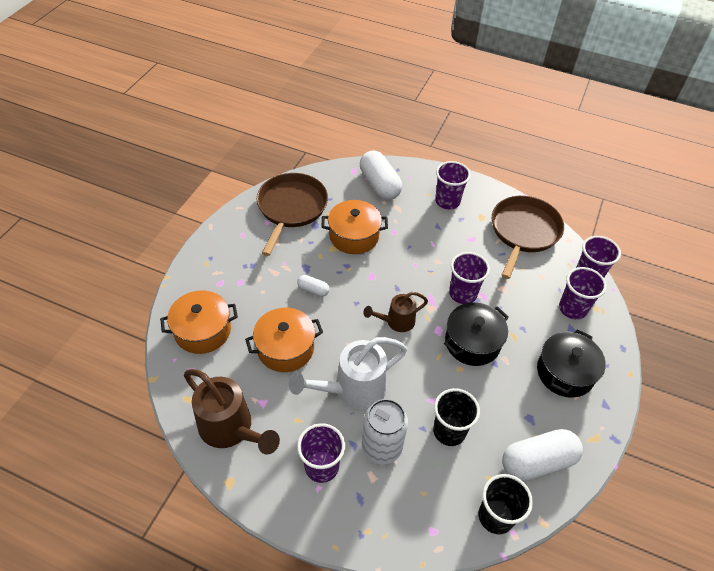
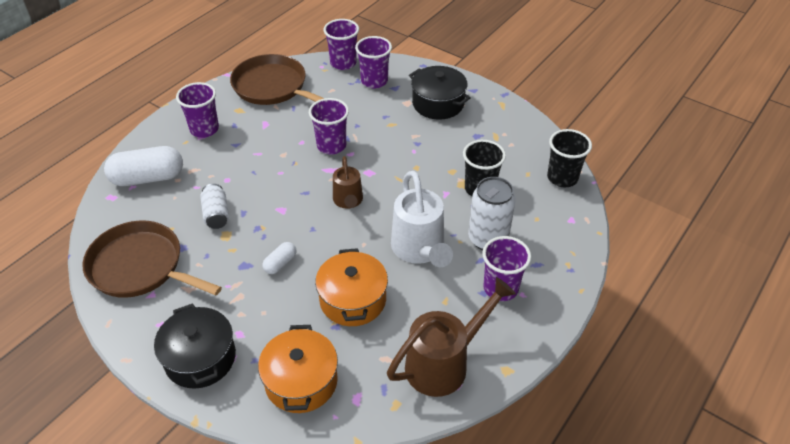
camera: 75 degrees left, 5 degrees down
orange pot [322,200,388,254] -> white can [200,184,229,229]
black pot [444,302,509,366] -> black pot moved to [154,303,236,389]
white capsule [502,429,583,481] -> none

